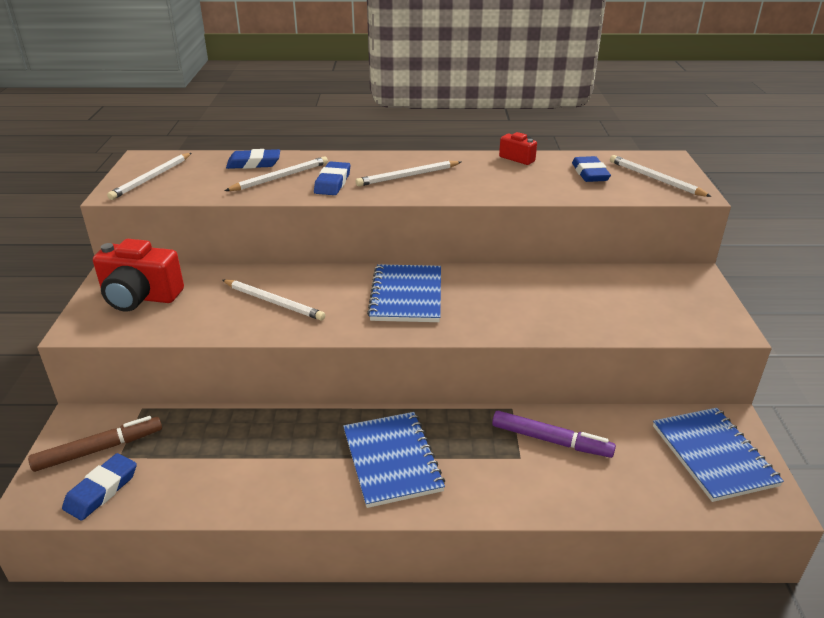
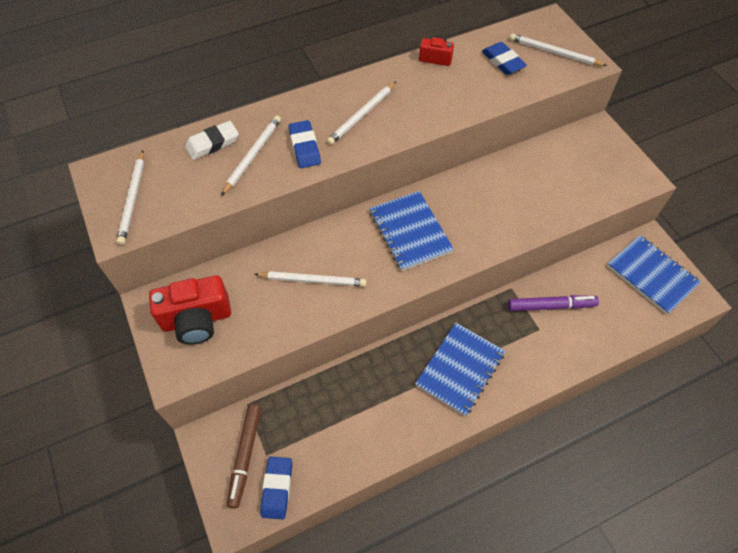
camera: 25 degrees left, 25 degrees up
brown marker [28,416,162,472] -> brown marker turned 150 degrees clockwise [227,404,261,508]
blue eraser [226,149,280,169] -> white eraser [185,121,239,160]
blue notebook [343,412,445,508] -> blue notebook turned 75 degrees clockwise [415,323,505,416]

